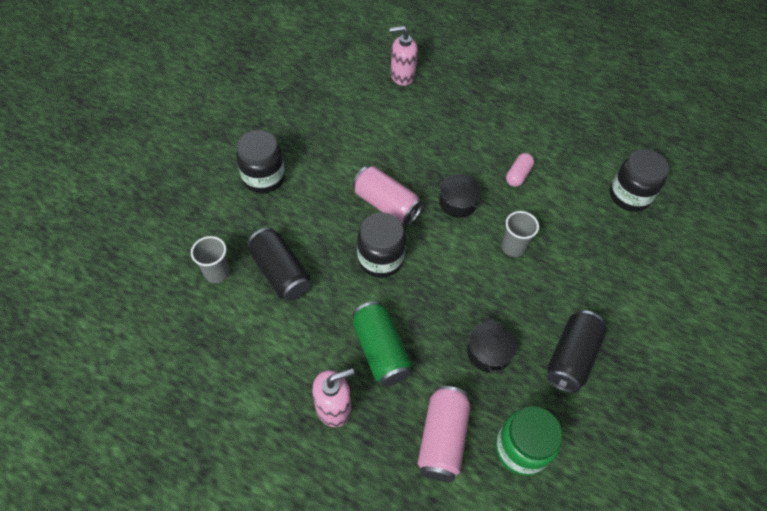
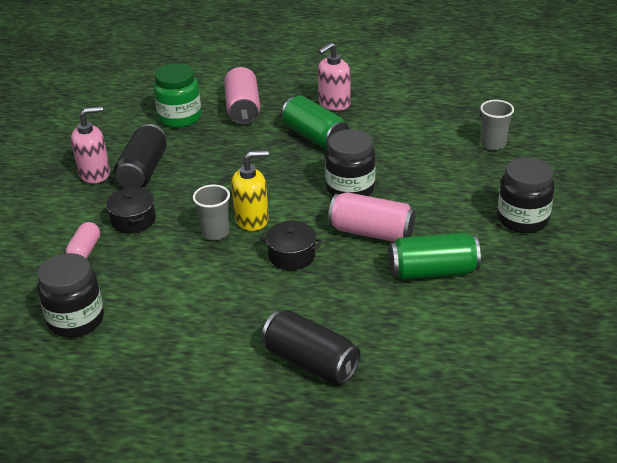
camera: 165 degrees right, 20 degrees down
black can [248,227,310,301] -> black can moved to [262,310,361,384]
pink soap dispenser [389,26,418,86] -> pink soap dispenser moved to [71,106,110,183]
black pot [467,319,517,373] -> black pot moved to [106,187,156,234]
pink capsule [506,153,534,187] -> pink capsule moved to [66,222,100,259]
none -> yellow soap dispenser [231,150,269,231]
none -> green can [389,232,481,280]

